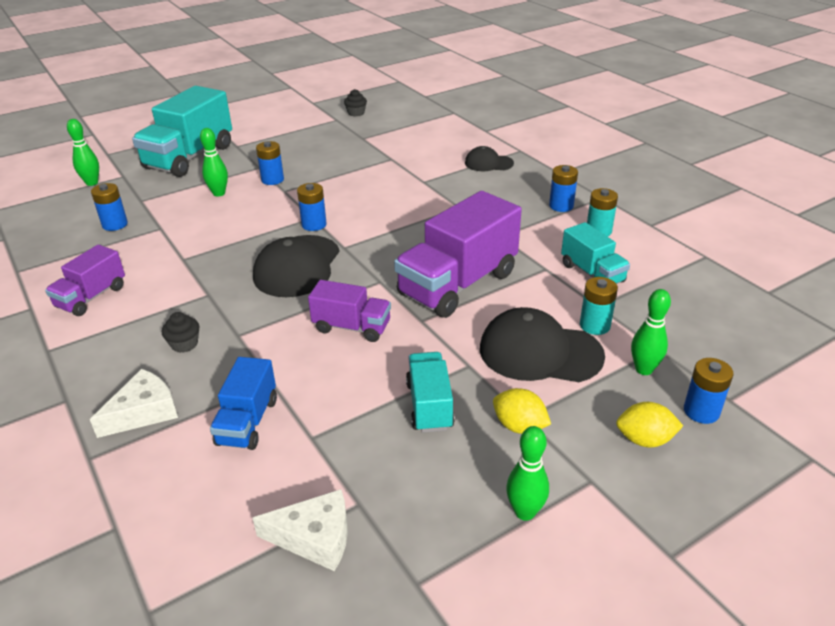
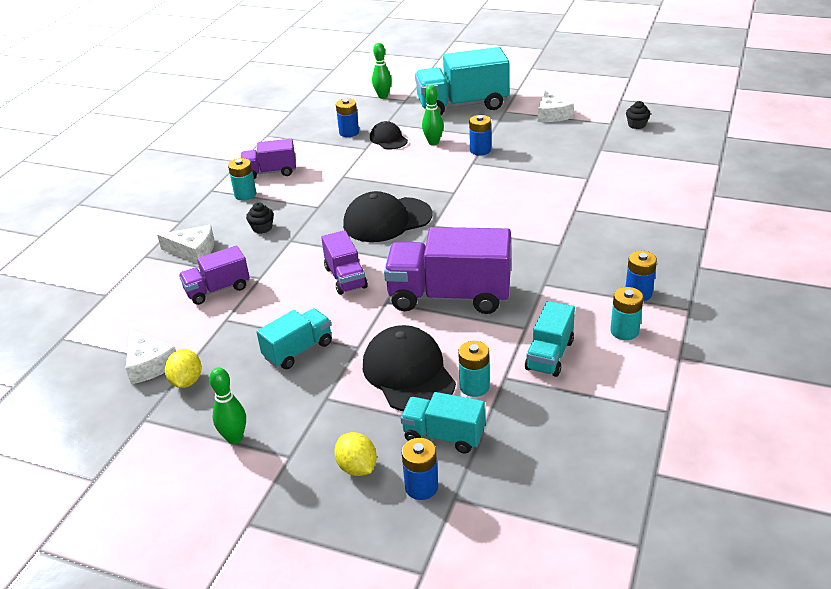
camera: 55 degrees right, 0 degrees up
blue truck [210,357,277,450] -> purple truck [179,246,250,305]
blue battery [297,183,327,231] -> none
black cap [465,146,514,171] -> black cap moved to [370,121,408,149]
yellow lemon [493,388,551,434] -> yellow lemon moved to [165,349,202,388]
green bowling pin [631,289,671,375] -> turquoise truck [401,392,485,454]
none -> turquoise battery [228,158,256,200]
none -> white cheese [538,89,574,122]

